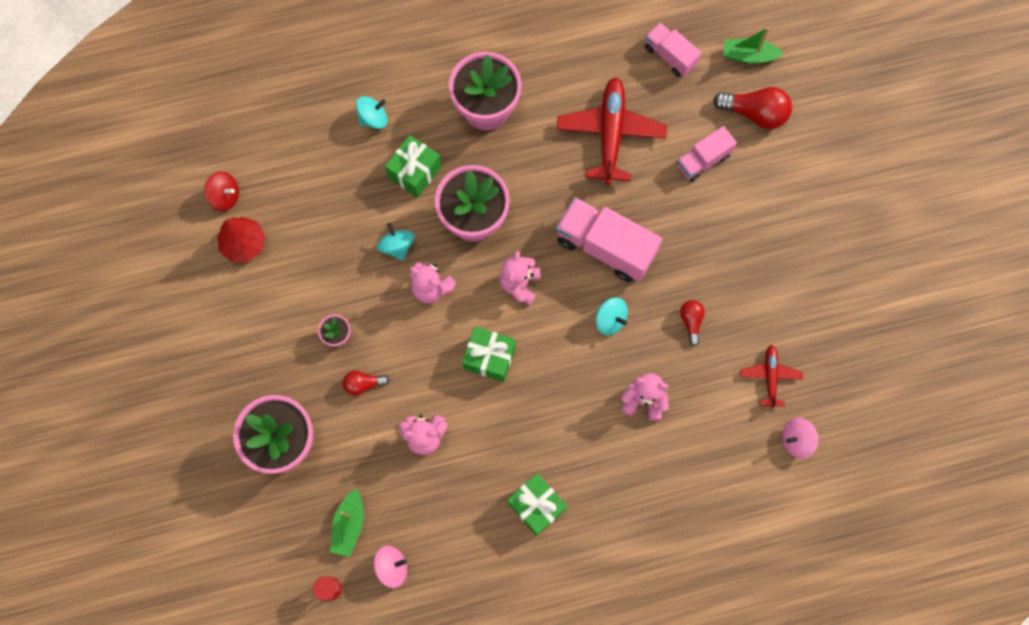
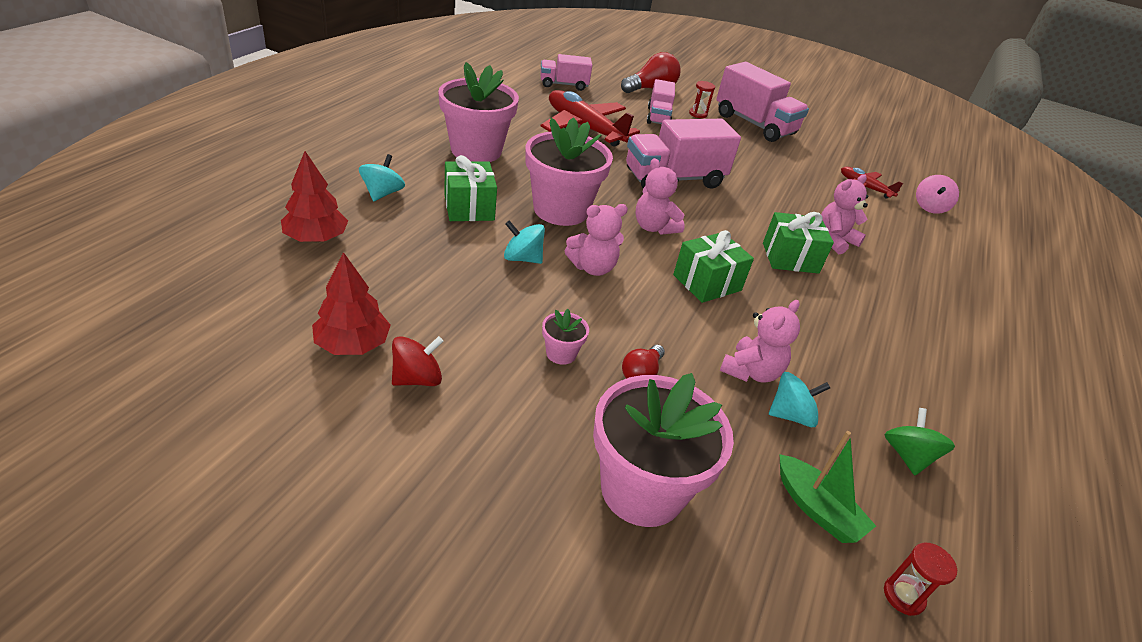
camera: 55 degrees left, 35 degrees down
red spinning top [204,172,239,211] -> red spinning top moved to [392,336,443,386]
pink spinning top [374,546,407,588] -> none
green gift [507,473,567,536] -> green gift moved to [763,212,834,274]
turquoise spinning top [596,297,628,336] -> turquoise spinning top moved to [769,372,830,427]
red light bulb [680,300,705,346] -> none
green boat [724,27,784,64] -> none
none -> red tree [281,151,348,242]
none -> red hourglass [689,81,715,118]
none -> pink truck [716,62,809,142]
none -> green spinning top [884,408,955,475]

